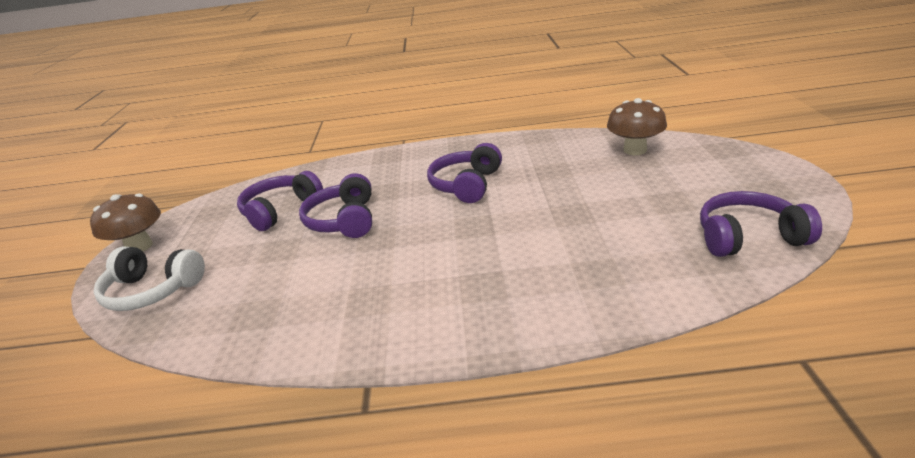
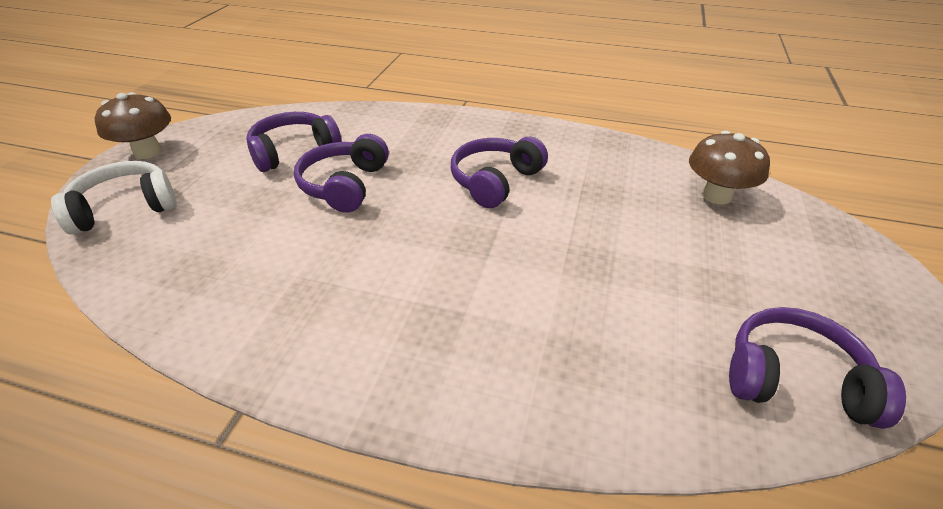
camera: 15 degrees right, 10 degrees up
white headphones [93,246,205,311] -> white headphones turned 120 degrees clockwise [51,161,177,235]

